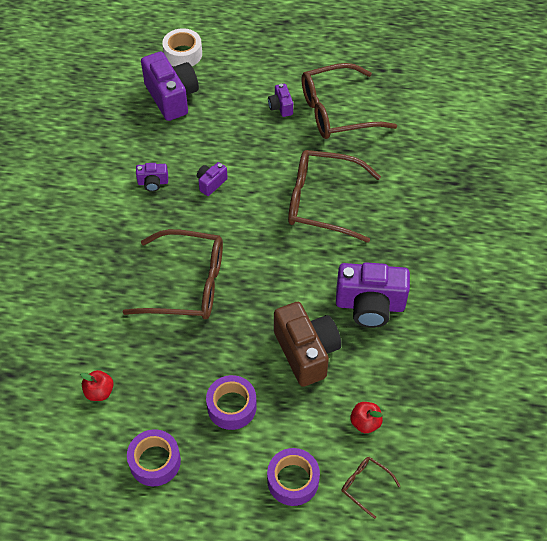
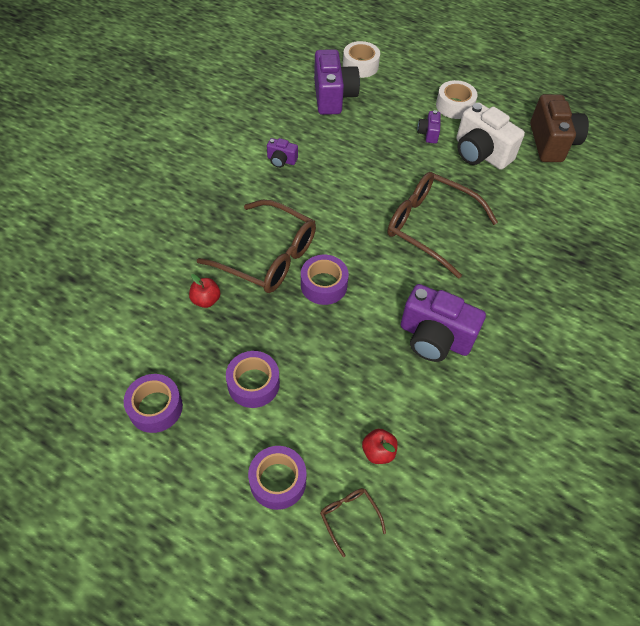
camera: 20 degrees right, 0 degrees up
red apple [80,370,114,401] -> red apple moved to [189,274,221,308]
purple camera [197,162,228,196] -> none
brown camera [274,302,341,387] -> brown camera moved to [530,94,589,162]
brown glasses [301,63,397,139] -> white camera [456,102,525,170]
none -> purple tape [301,255,349,305]
none -> white tape [436,80,478,119]

